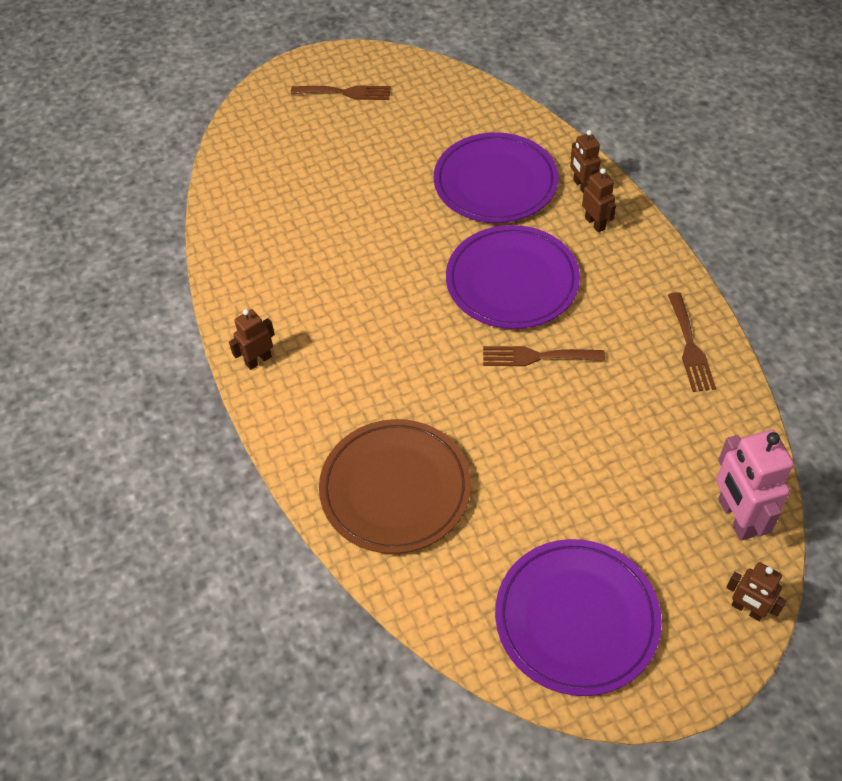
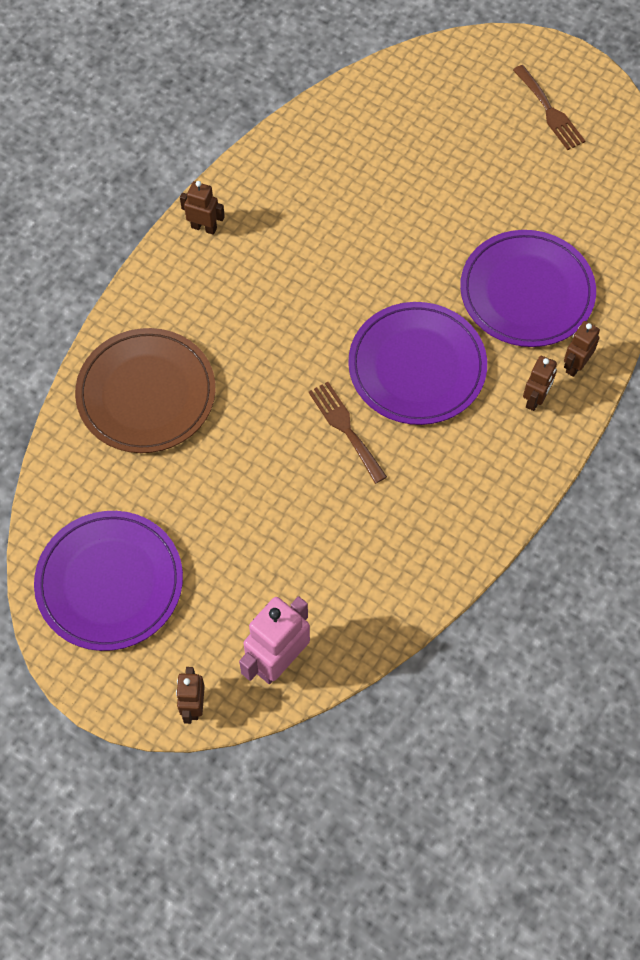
camera: 55 degrees right, 10 degrees up
brown fork [668,292,716,392] -> none

